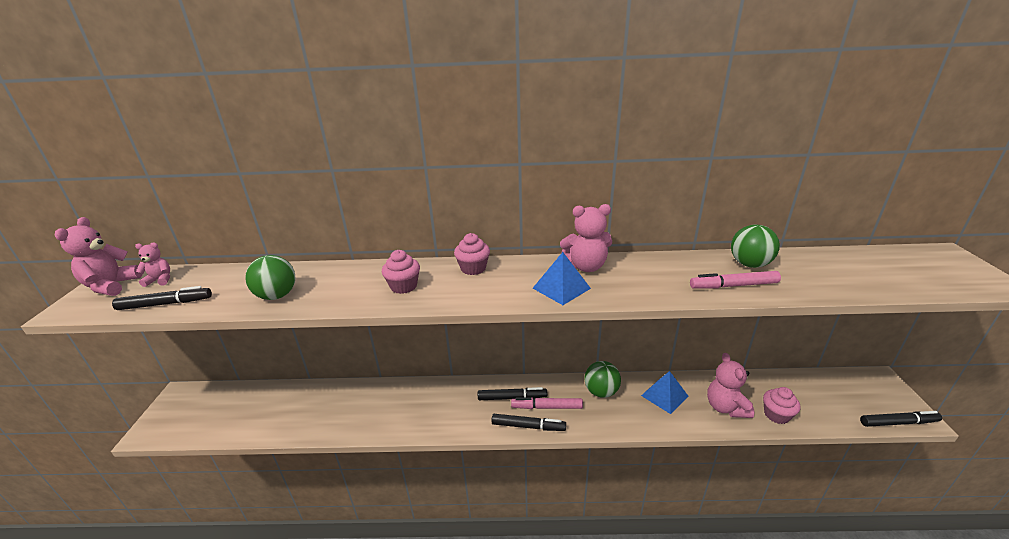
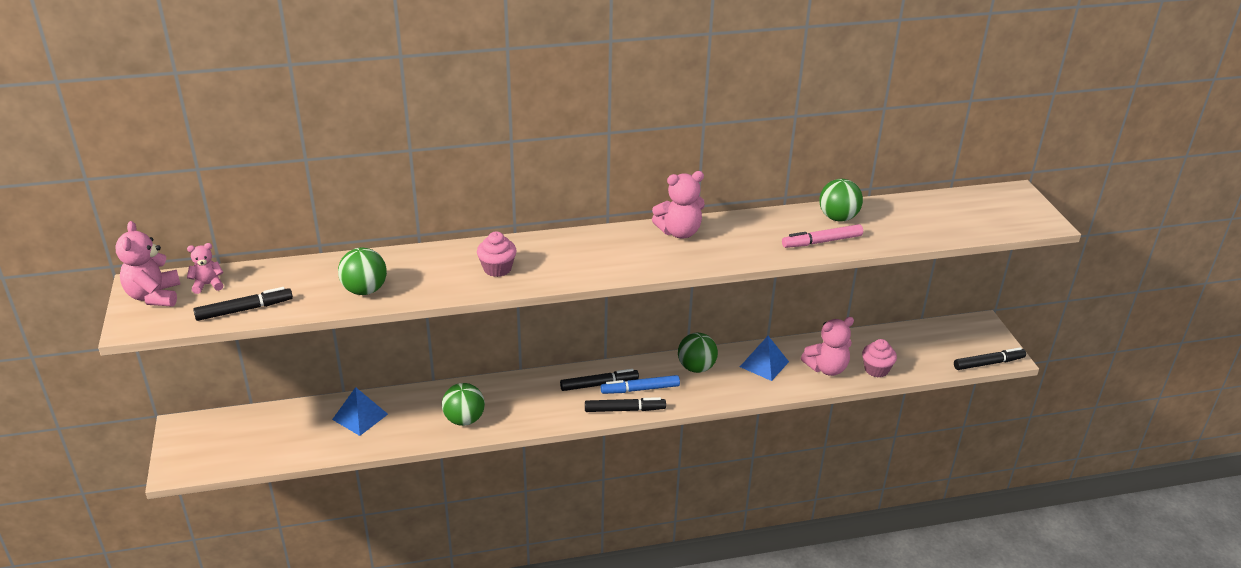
camera: 15 degrees left, 5 degrees up
pink cupcake [454,233,490,275] -> none
pink marker [511,397,583,409] -> blue marker [601,375,680,394]
blue pyramid [533,252,591,305] -> blue pyramid moved to [332,387,388,436]
pink teddy bear [707,353,754,418] -> pink teddy bear turned 90 degrees counterclockwise [801,317,854,376]
none -> green ball [442,383,485,426]

